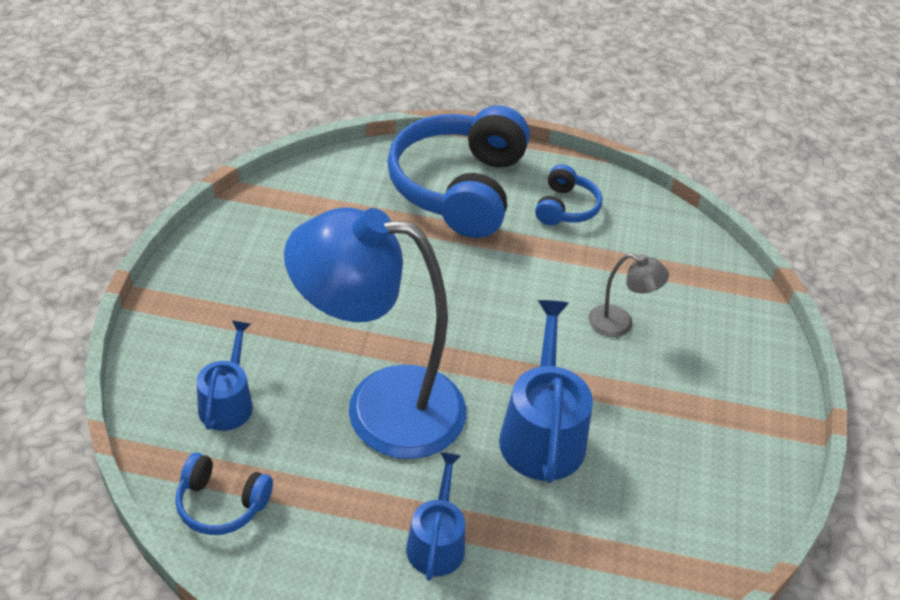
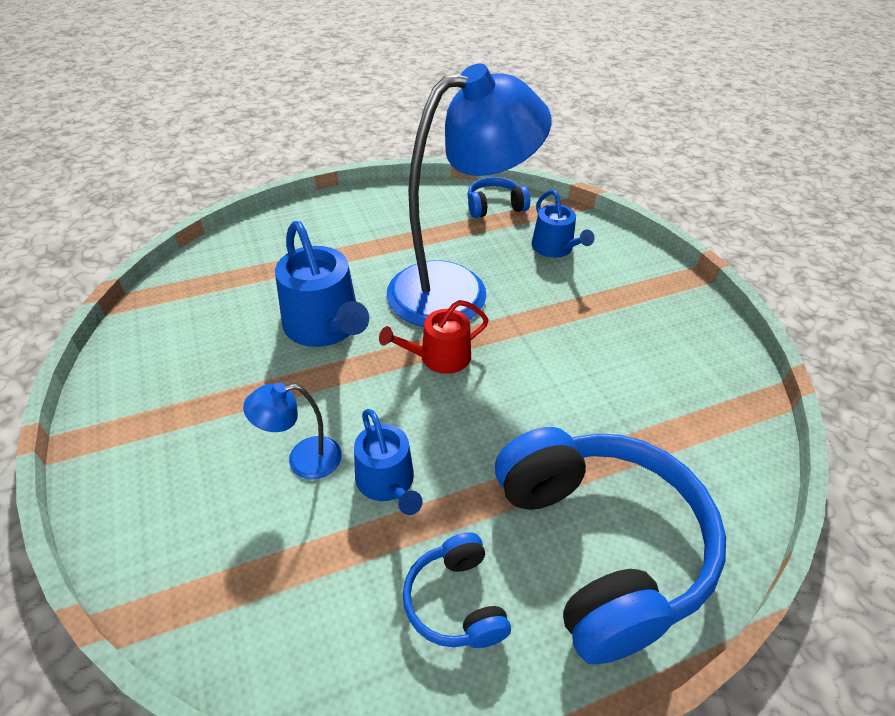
camera: 150 degrees right, 0 degrees up
blue watering can [406,452,465,581] -> blue watering can moved to [354,409,423,515]
grey lamp [589,253,669,337] -> blue lamp [243,383,342,480]
none -> red watering can [379,300,489,374]

